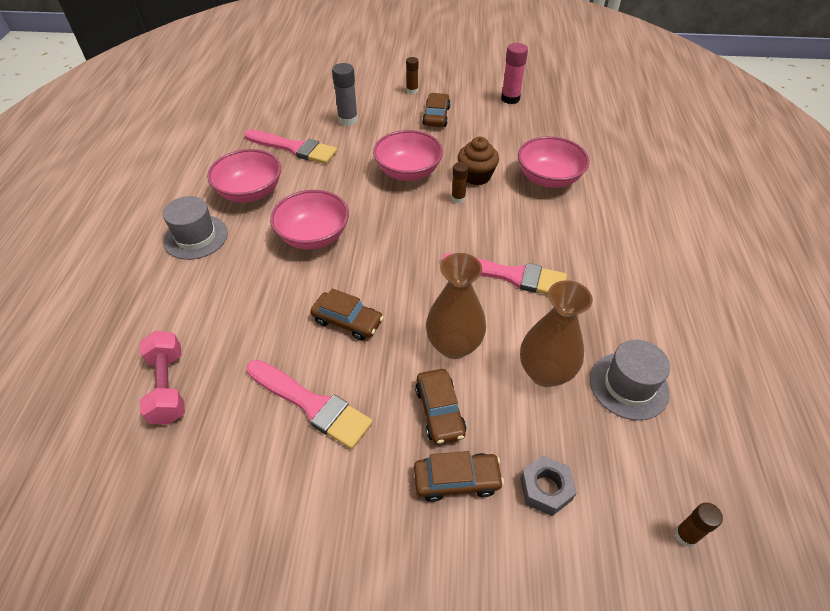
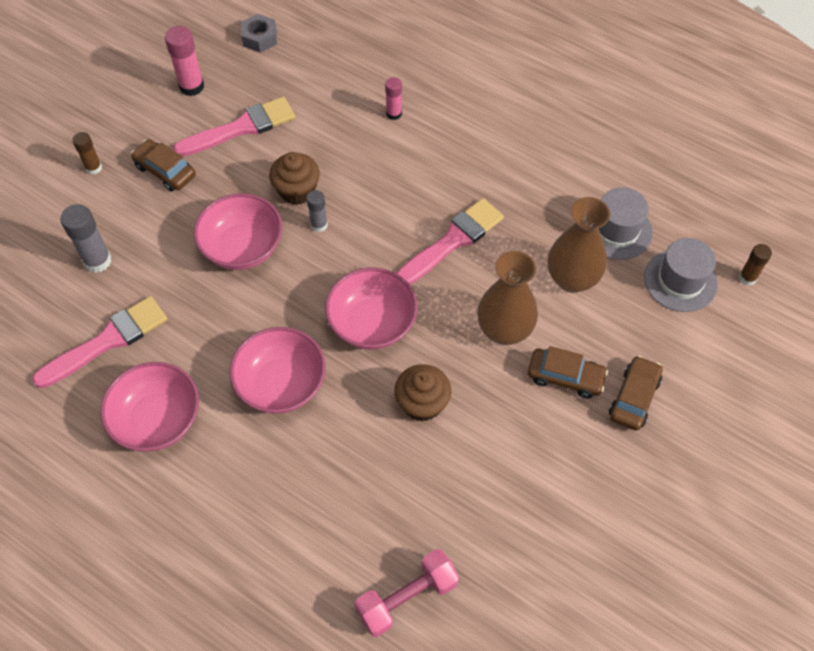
camera: 60 degrees left, 10 degrees up
pink dumbbell [140,331,185,424] -> pink dumbbell turned 45 degrees counterclockwise [355,549,459,637]
grey hat [163,196,228,260] -> grey hat moved to [644,238,718,312]
pink brush [246,360,373,449] -> pink brush moved to [173,97,296,156]
brown car [311,288,383,340] -> brown cupcake [394,364,451,421]
brown glue stick [451,162,469,203] -> grey glue stick [307,190,328,232]
pink bowl [518,136,590,188] -> pink bowl moved to [325,268,418,349]
grey nut [520,455,577,516] -> grey nut moved to [241,14,277,53]
none -> pink glue stick [385,77,402,120]

